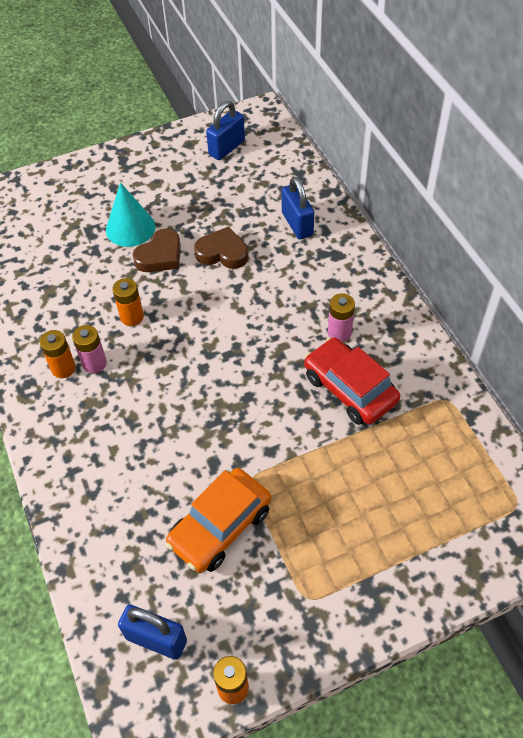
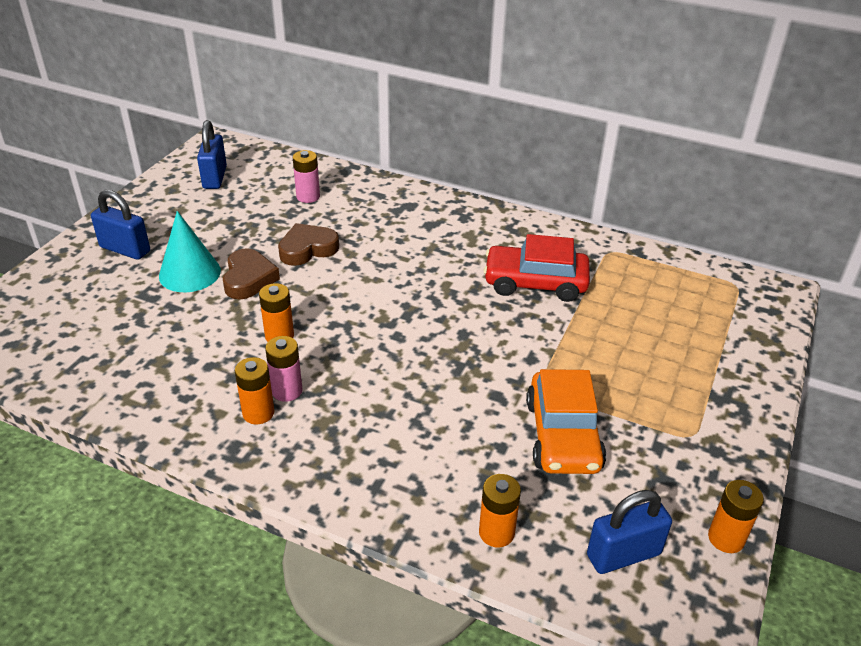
camera: 45 degrees left, 15 degrees down
blue padlock [282,177,314,240] -> blue padlock moved to [91,190,150,260]
pink battery [328,293,355,342] -> pink battery moved to [293,150,320,203]
none -> orange battery [479,474,521,547]

